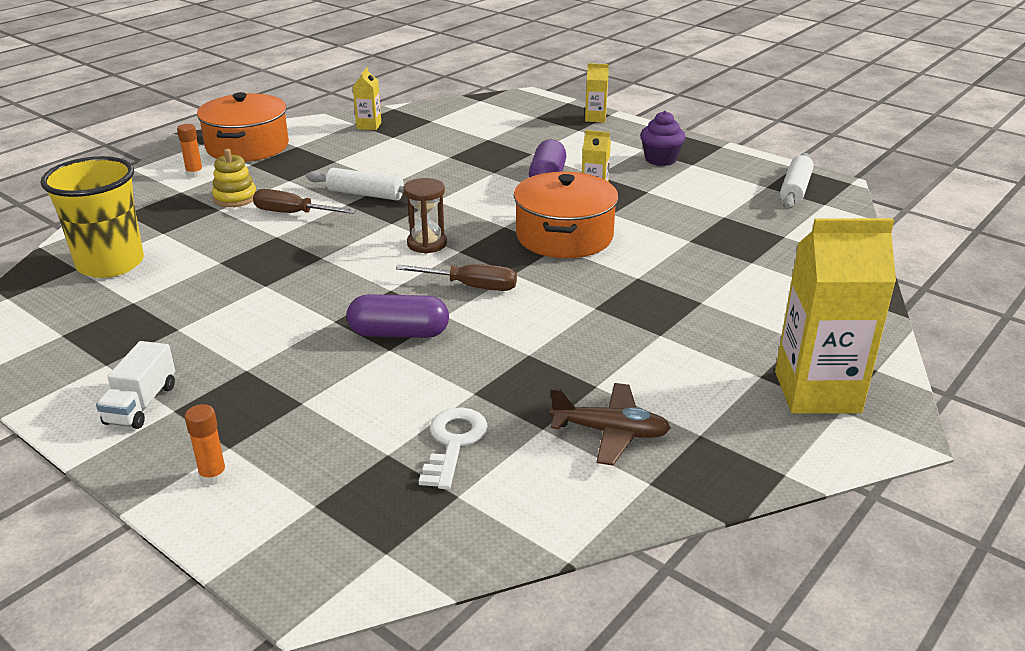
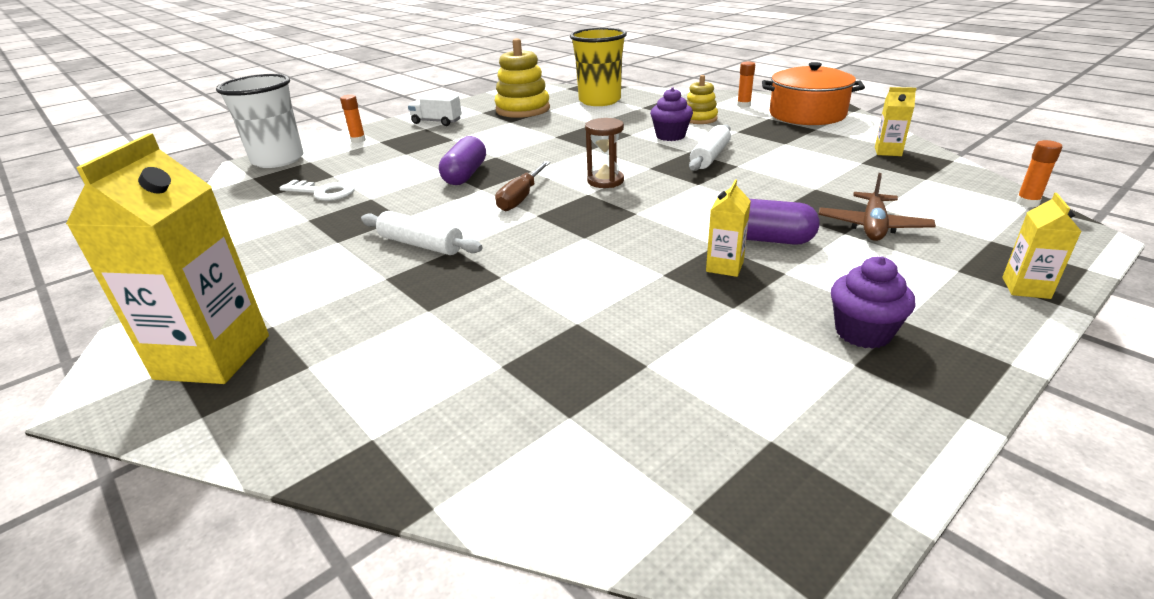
camera: 100 degrees right, 0 degrees up
brown screwdriver [253,189,356,214] -> purple cupcake [650,88,693,141]
orange pot [514,172,618,258] -> none
brown plane [550,383,671,465] -> brown plane moved to [819,173,936,241]
white rolling pin [780,153,814,208] -> white rolling pin moved to [361,211,483,255]
none -> white cup [216,74,303,168]
none -> yellow stacking toy [495,38,550,118]
none -> orange glue stick [1016,140,1062,207]

